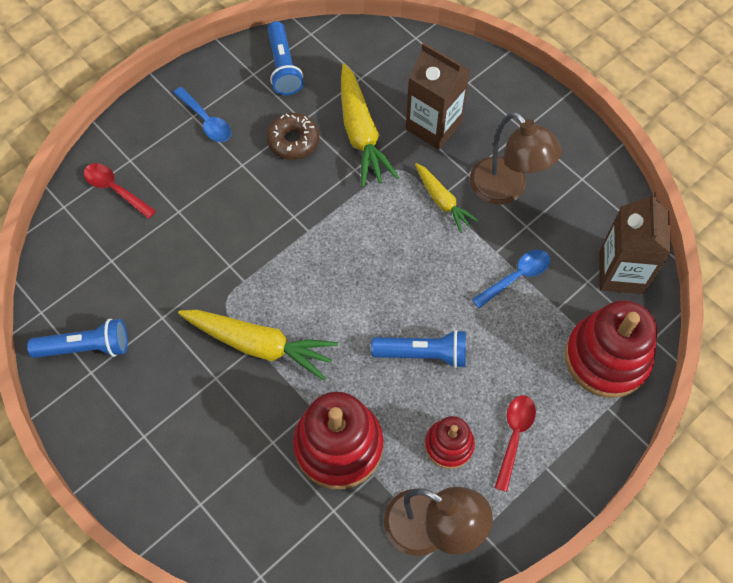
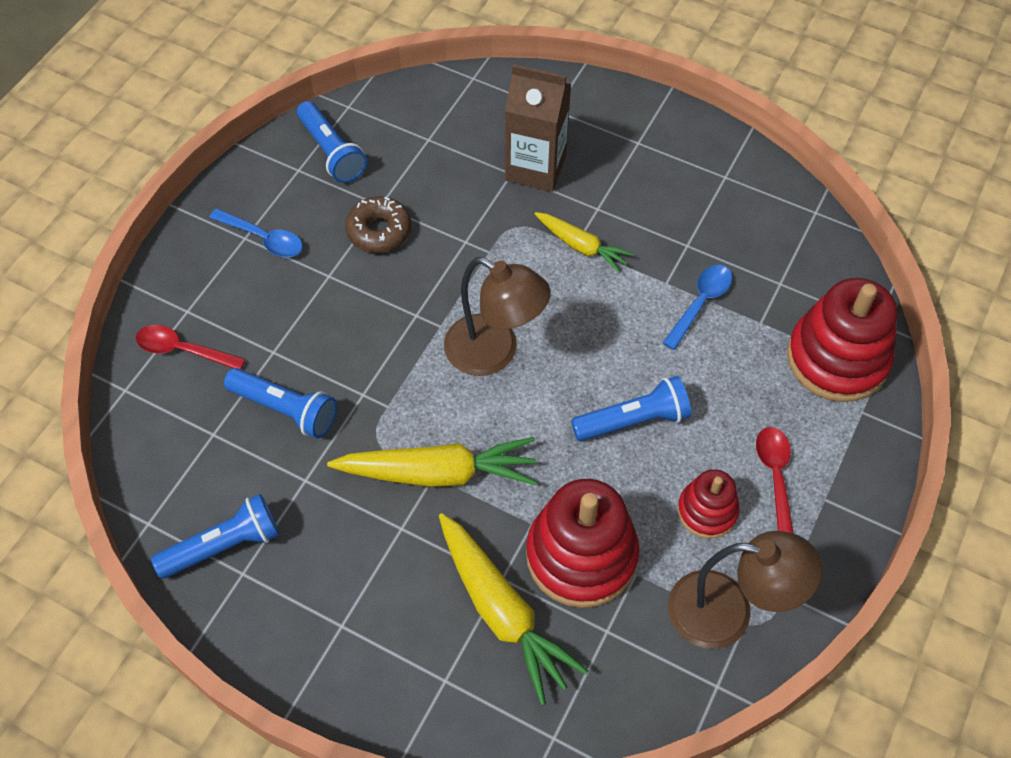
camera: 20 degrees left, 5 degrees down
yellow carrot [341,64,399,187] -> yellow carrot moved to [439,513,589,705]
brown lamp [470,112,562,205] -> brown lamp moved to [444,257,551,376]
brown carton [599,192,671,294] -> none
none -> blue flashlight [224,368,337,438]

